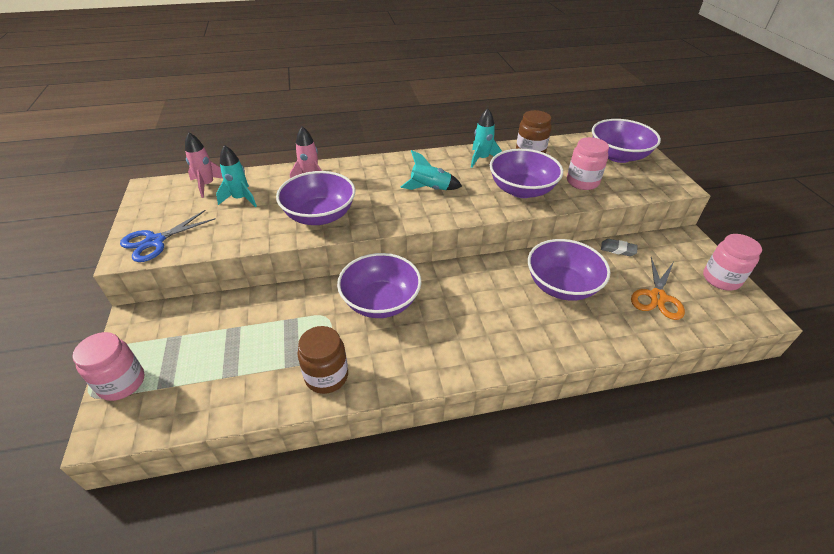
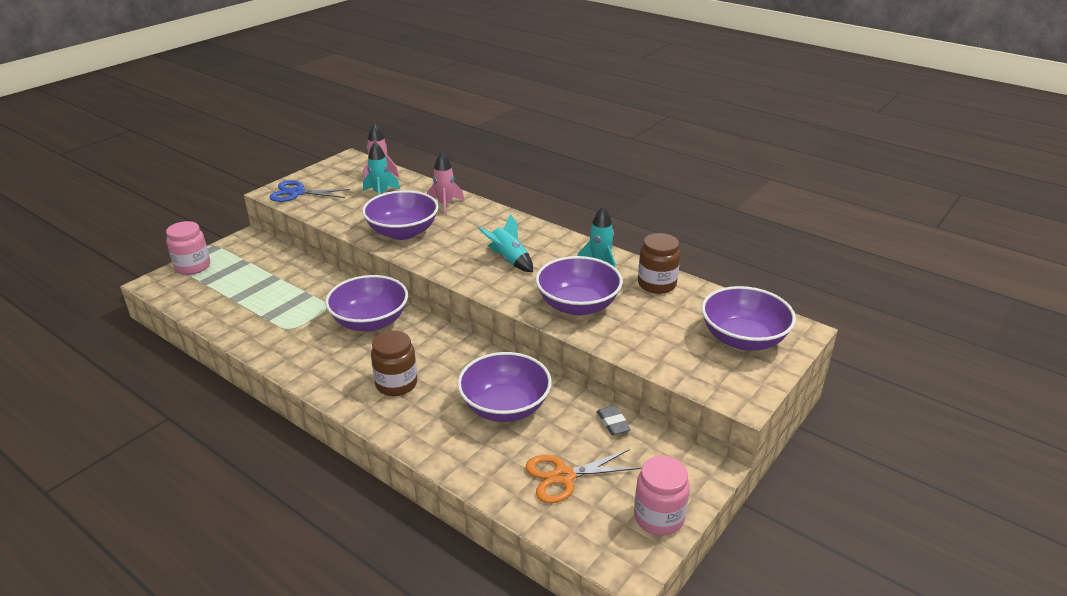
camera: 50 degrees right, 10 degrees down
brown jar [297,326,348,394] -> brown jar moved to [371,331,417,396]
pink jar [567,137,609,190] -> none

